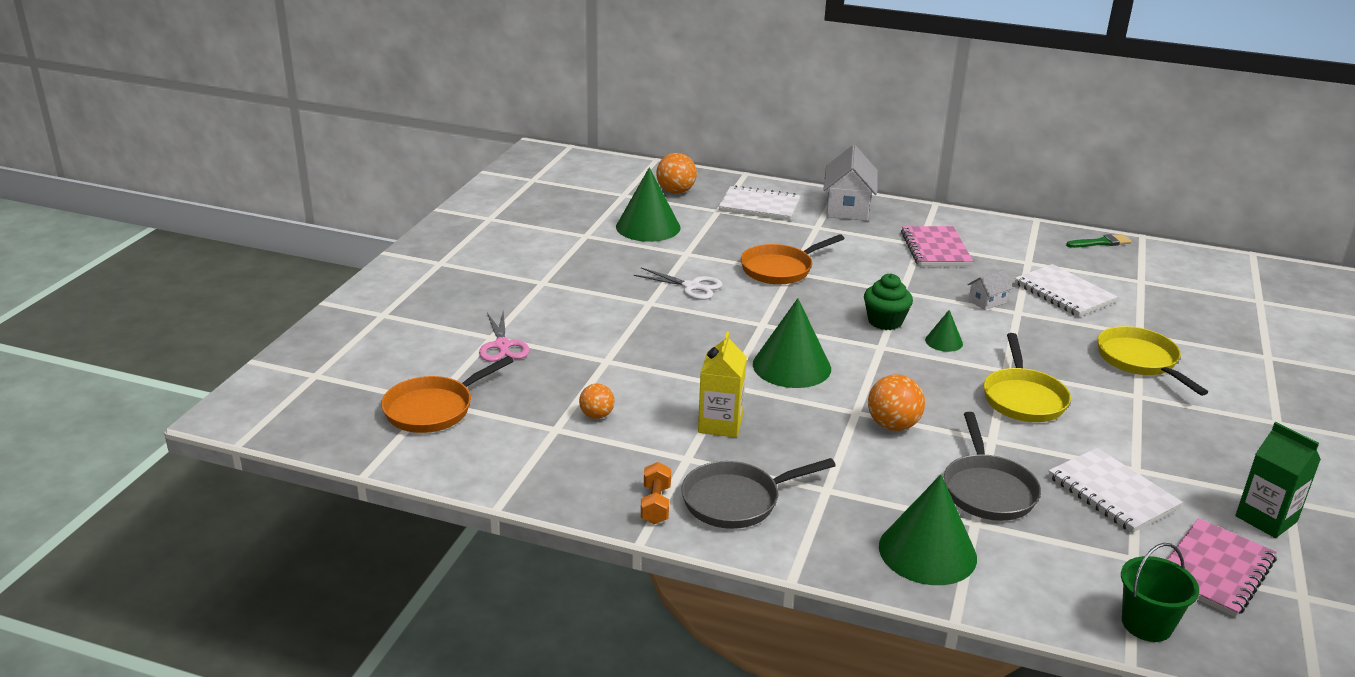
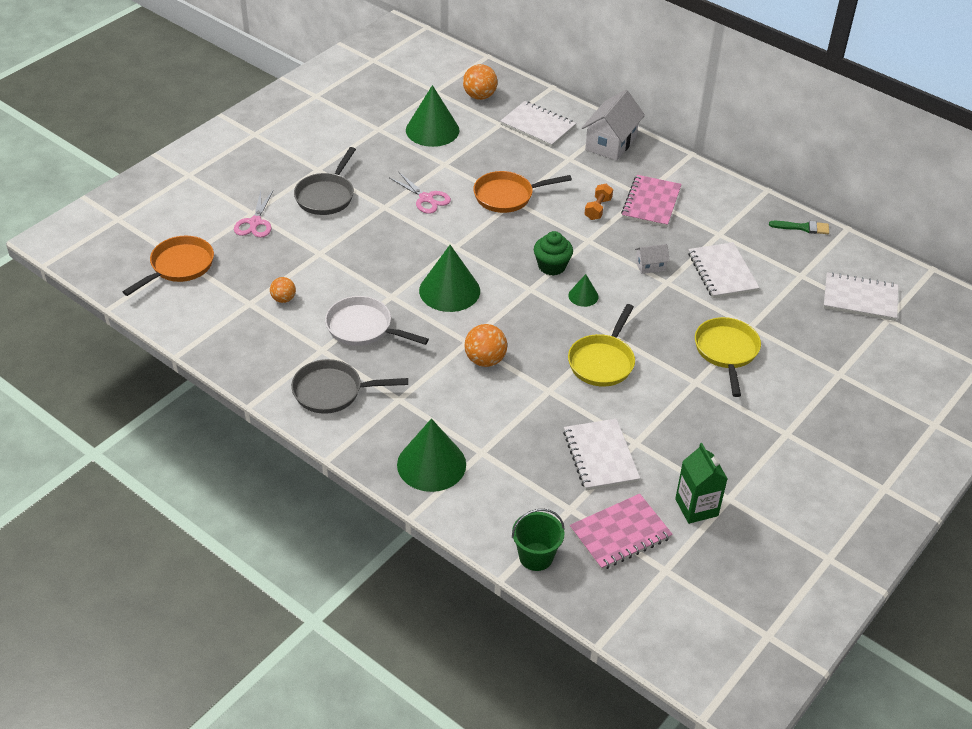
camera: 20 degrees right, 15 degrees up
orange pan [381,356,514,433] -> orange pan turned 150 degrees clockwise [122,236,214,296]
white scissors [634,268,723,300] -> pink scissors [390,172,451,214]
orange dumbbell [641,462,671,524] -> orange dumbbell moved to [585,184,613,220]
yellow carton [698,331,747,438] -> white pan [325,296,429,346]
grey pan [944,412,1041,521] -> grey pan moved to [294,147,356,215]
none -> white notebook [823,272,898,321]

